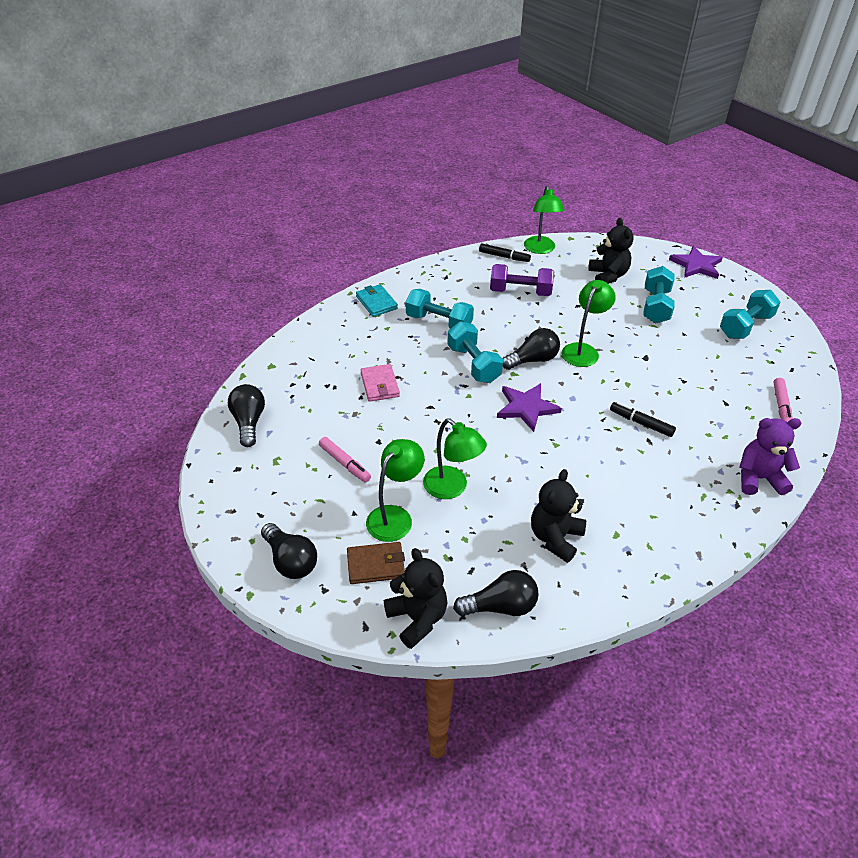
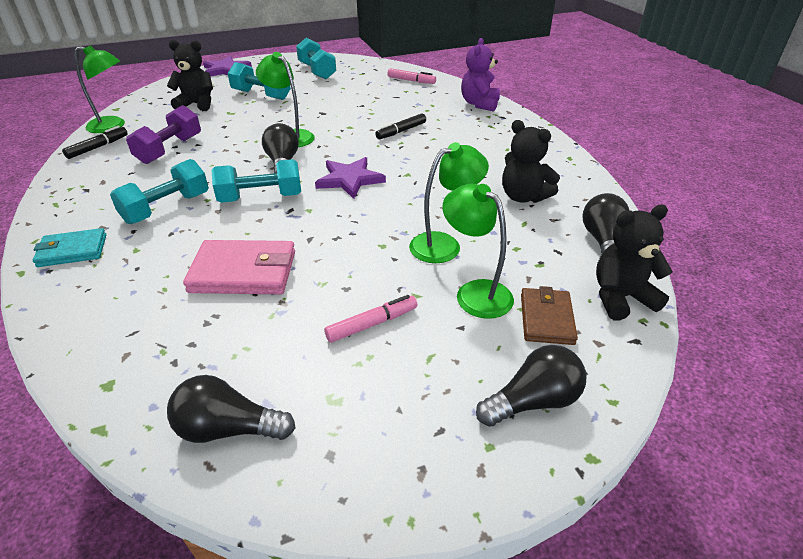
camera: 75 degrees left, 5 degrees down
pink wallet [361,364,400,402] -> pink wallet [183,240,295,294], size x1.55

